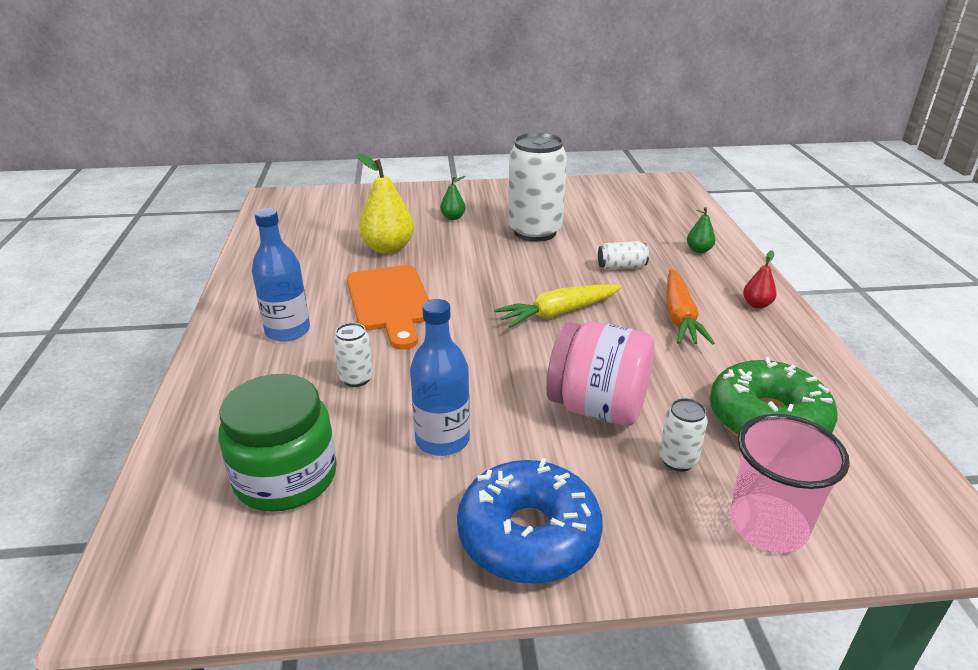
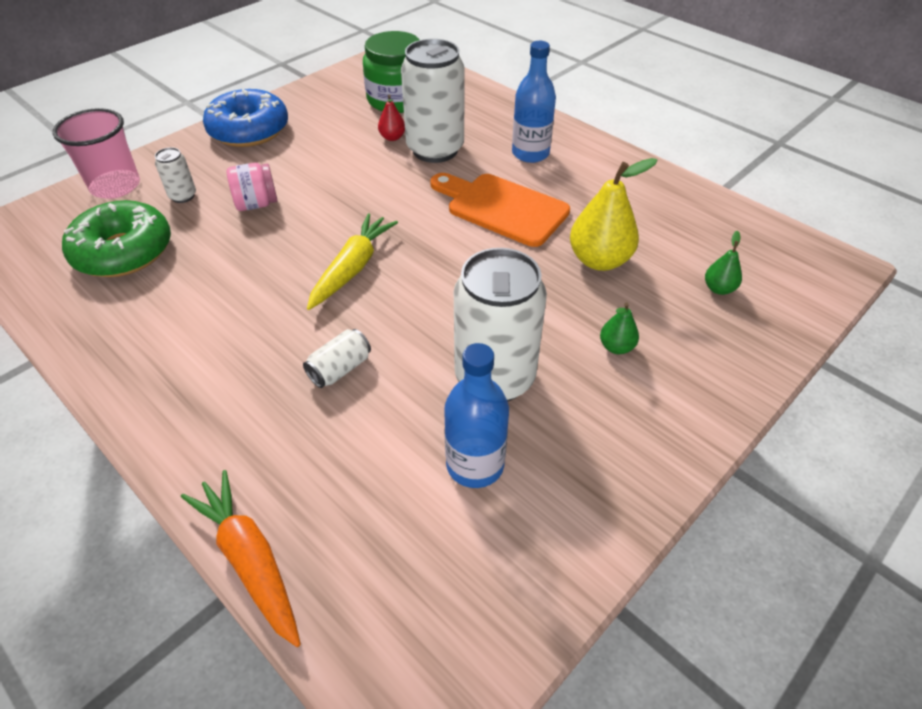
camera: 140 degrees right, 15 degrees up
white can [334,323,373,387] -> white can [401,39,465,163], size x2.24
blue bottle [410,299,470,456] -> blue bottle moved to [444,343,509,488]
pink jar [546,321,655,426] -> pink jar [227,163,278,211], size x0.59
orange carrot [666,269,714,345] -> orange carrot moved to [181,470,301,647]
green pear [687,207,716,253] -> green pear moved to [705,231,742,295]
red pear [743,251,777,309] -> red pear moved to [378,94,405,141]

